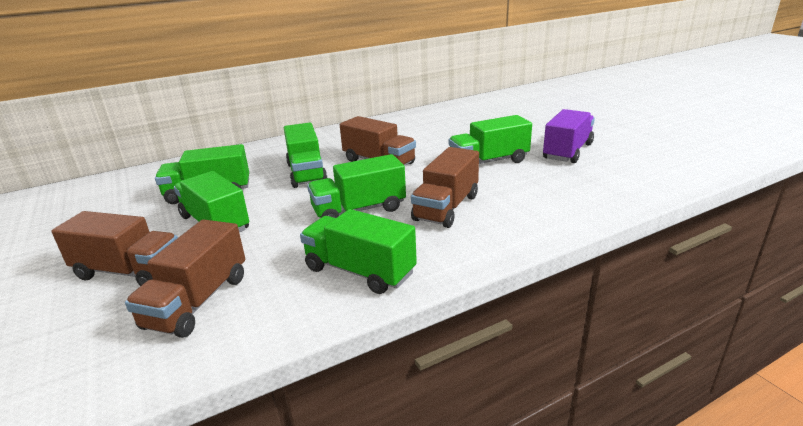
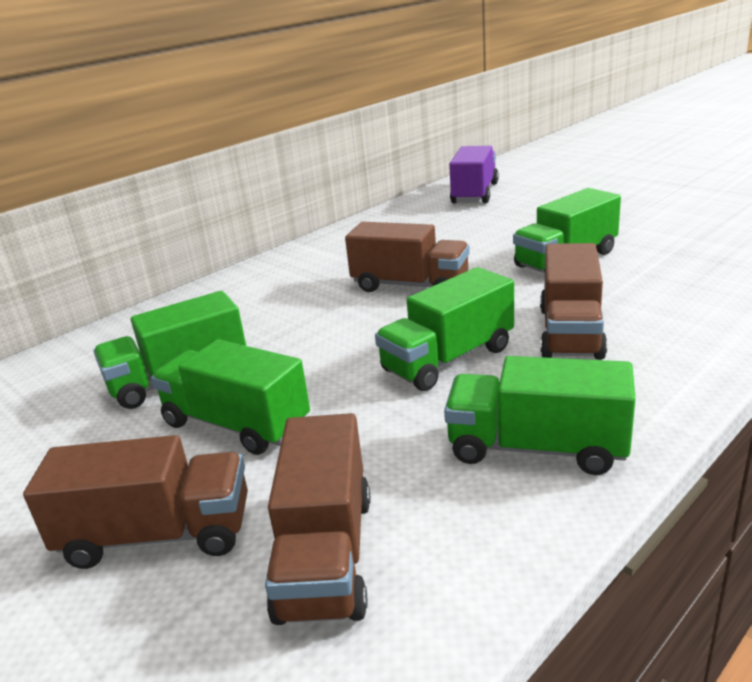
camera: 15 degrees left, 0 degrees up
green truck [284,123,327,188] -> none
purple truck [543,109,595,163] -> purple truck moved to [449,146,499,203]

